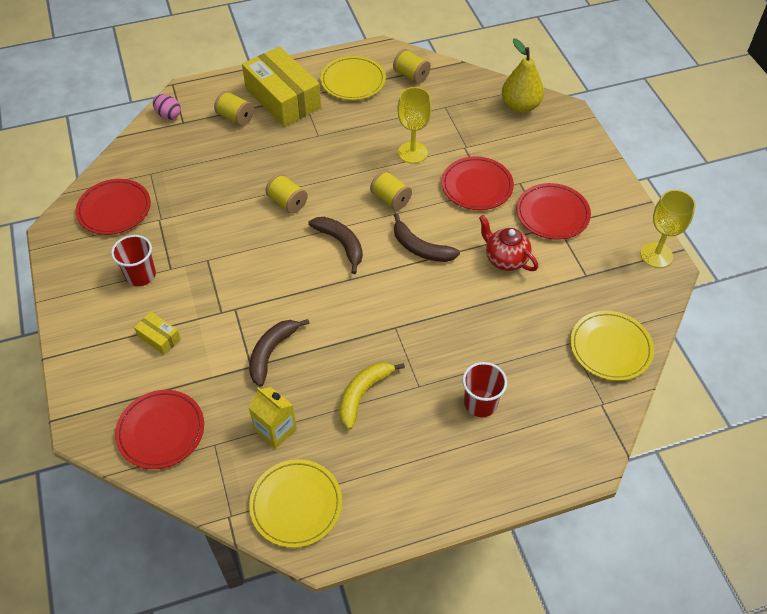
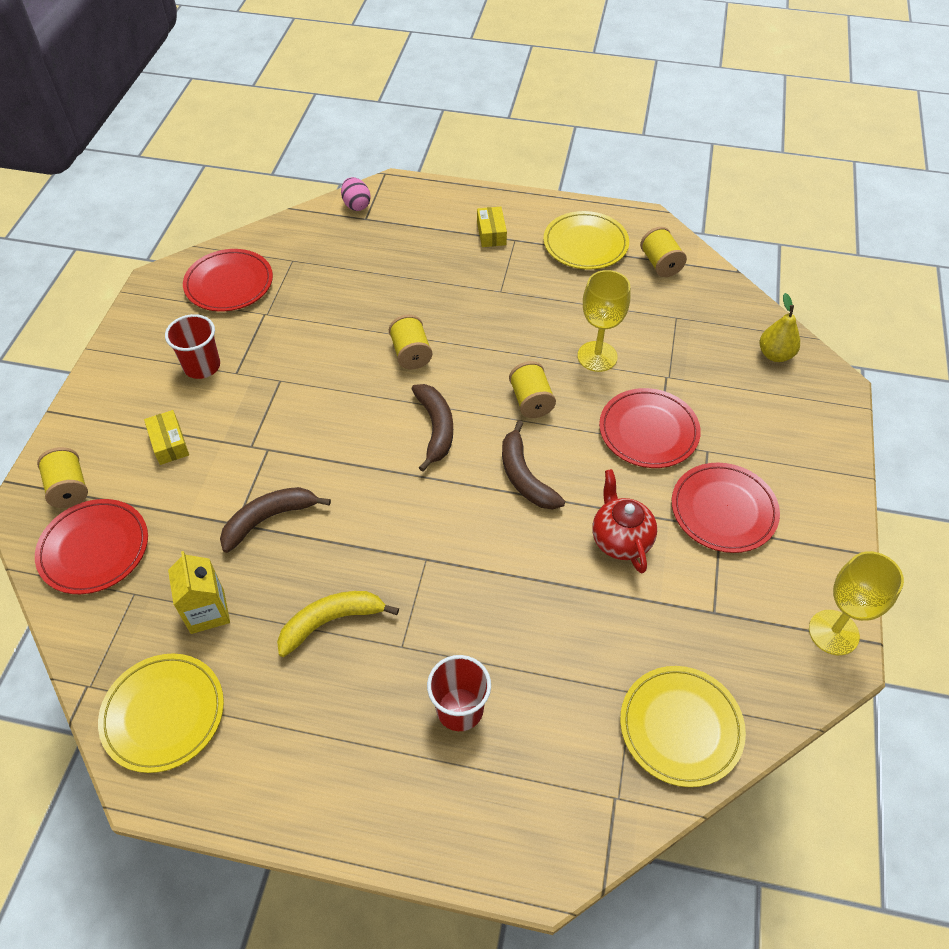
camera: 30 degrees right, 0 degrees up
yellow spool [214,91,254,126] -> yellow spool moved to [37,447,88,508]
yellow box [242,46,321,127] -> yellow box [477,207,507,247], size x0.43
yellow pear [502,38,544,113] -> yellow pear [760,293,800,362], size x0.67

